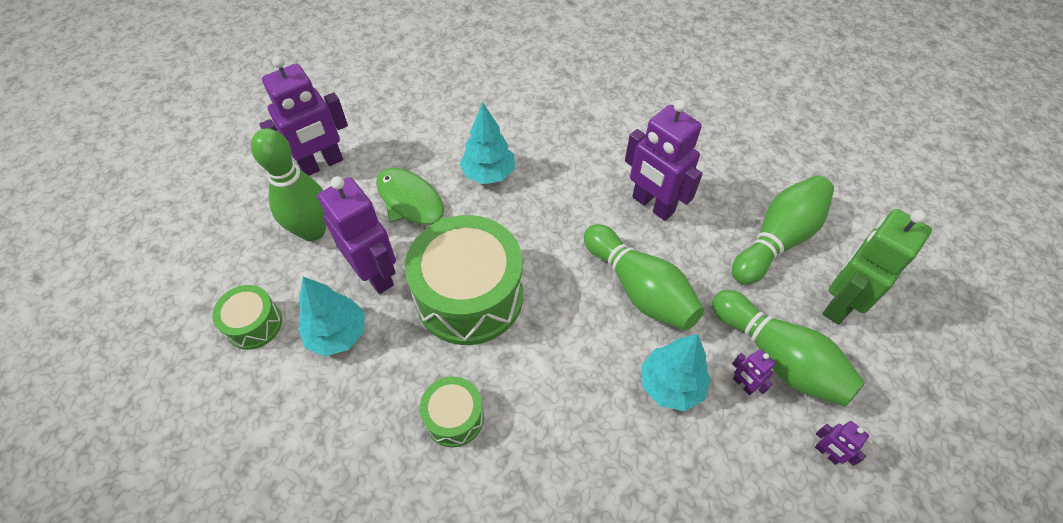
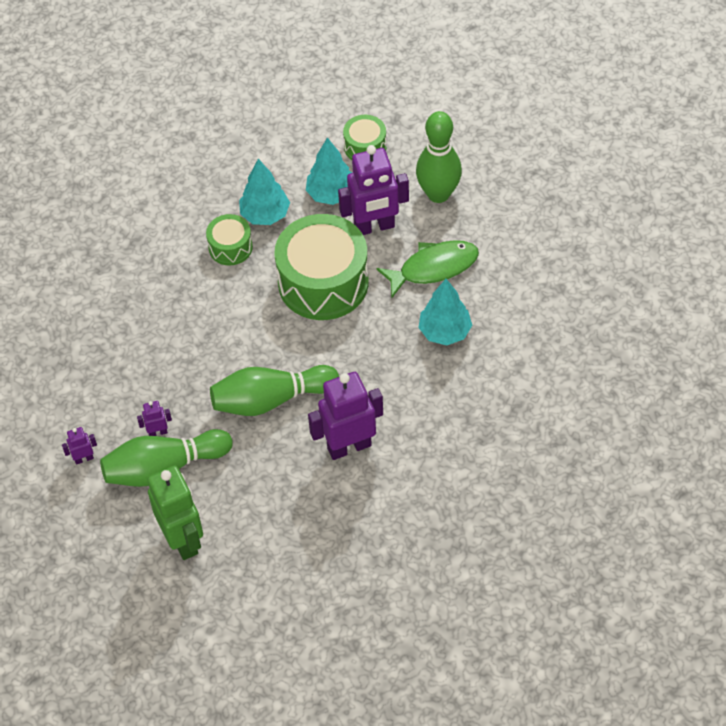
camera: 115 degrees right, 0 degrees up
purple robot [260,56,348,176] -> none
turquoise tree [641,334,711,411] -> turquoise tree moved to [239,159,290,225]
green bowling pin [732,175,834,285] -> none

